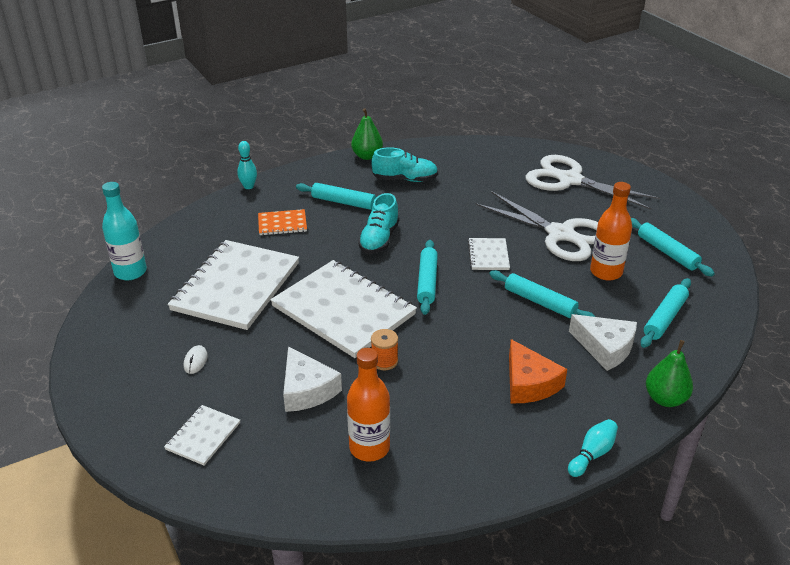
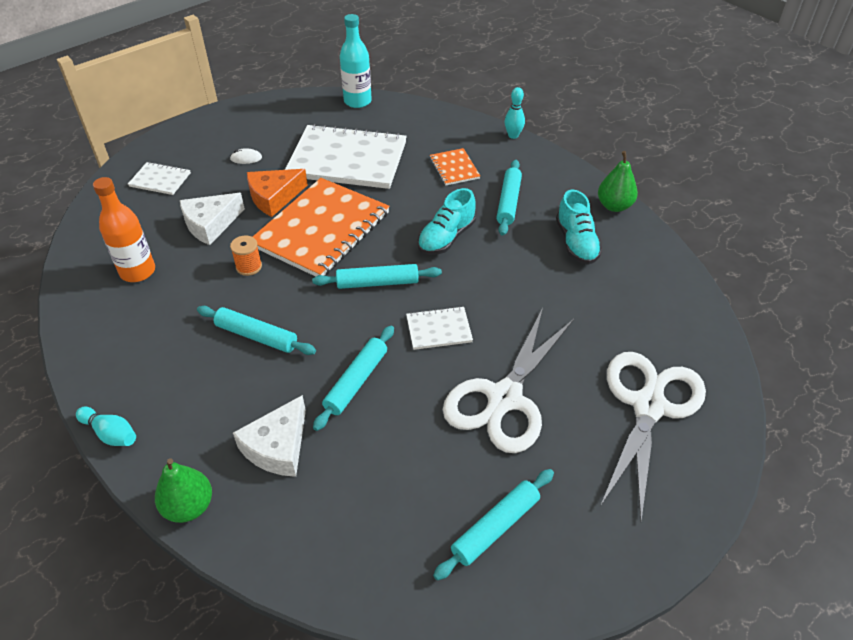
camera: 80 degrees right, 10 degrees up
white notebook [270,260,417,358] -> orange notebook [253,178,390,277]
turquoise shoe [358,193,399,254] -> turquoise shoe turned 60 degrees counterclockwise [418,188,476,255]
orange cheese [509,339,567,403] -> orange cheese moved to [247,169,308,217]
orange bottle [590,182,632,280] -> none
turquoise rolling pin [641,278,691,348] -> turquoise rolling pin moved to [197,306,316,355]

